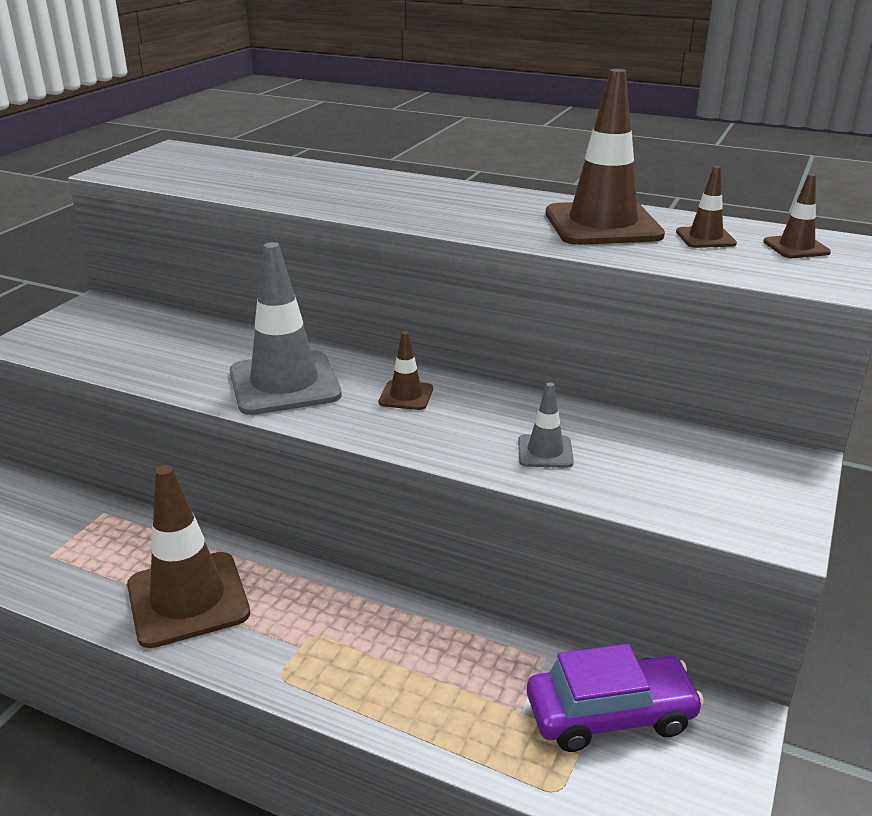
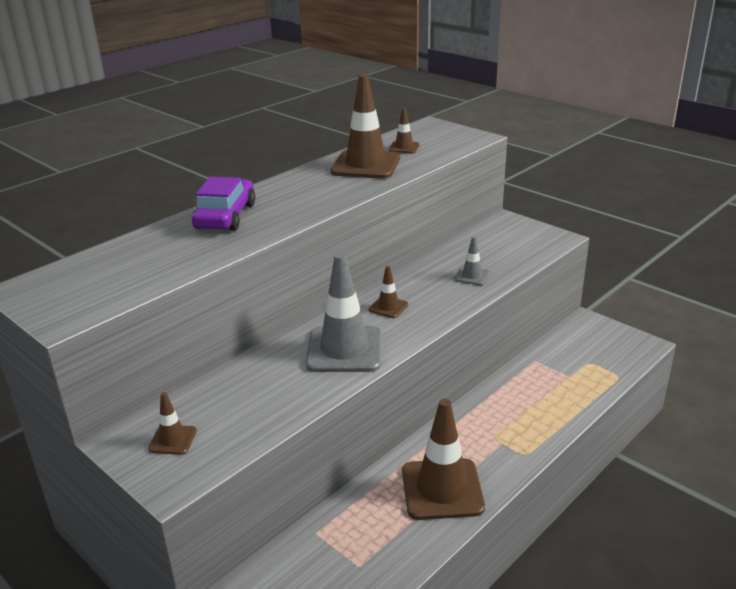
camera: 70 degrees left, 0 degrees up
purple car [527,644,704,752] -> purple car moved to [192,177,255,231]
brown traffic cone [763,174,831,258] -> brown traffic cone moved to [148,392,197,455]

